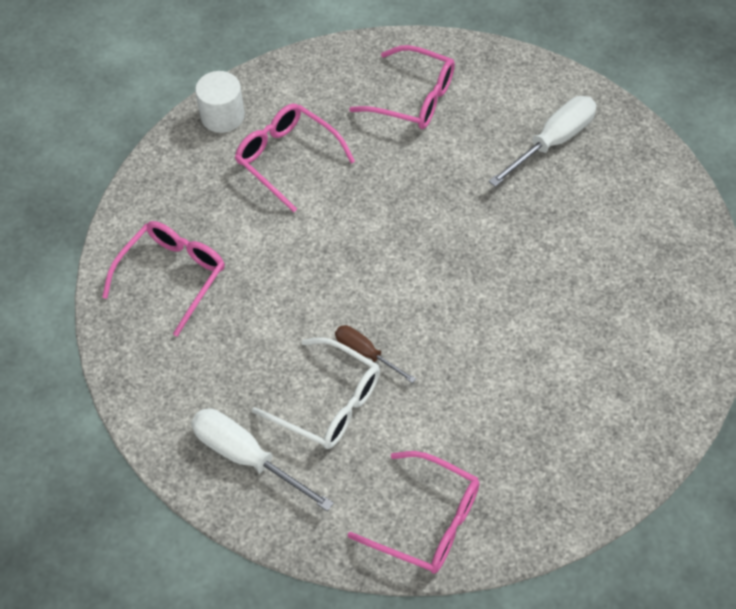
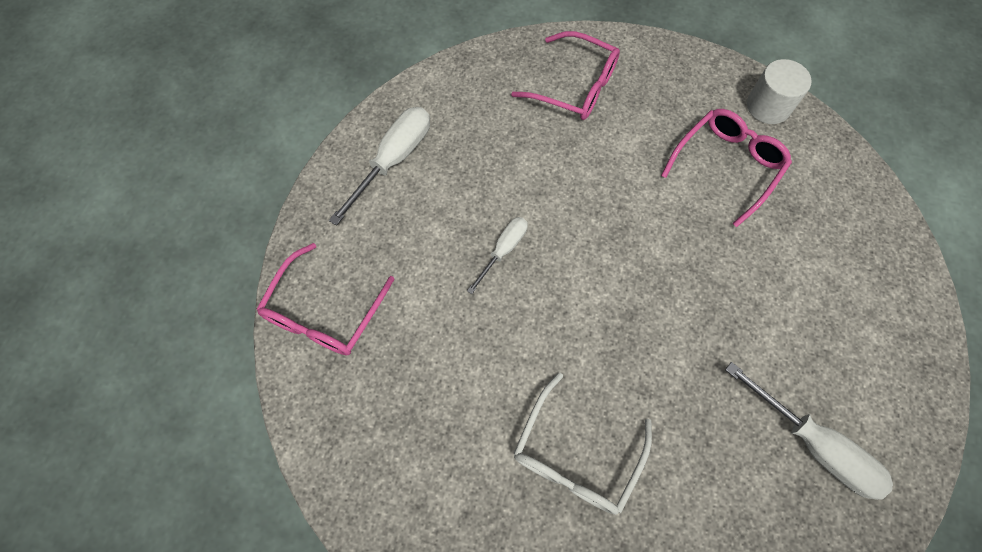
camera: 85 degrees right, 10 degrees up
white glasses [252,337,380,449] -> white glasses moved to [513,373,652,515]
brown screwdriver [335,325,416,383] -> white screwdriver [467,217,528,294]
pink glasses [349,45,455,129] -> none

